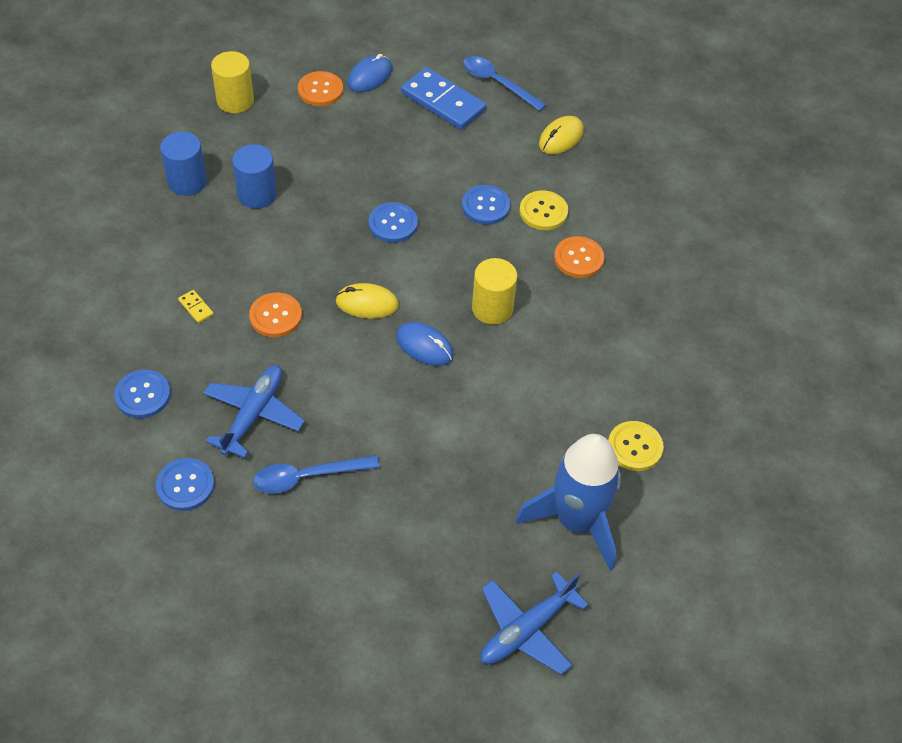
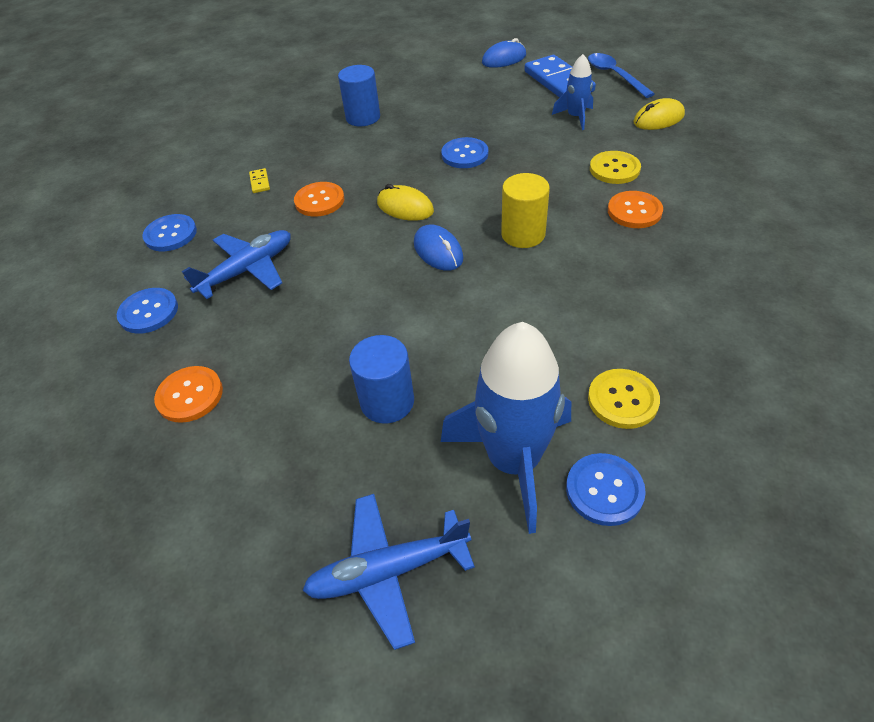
camera: 30 degrees right, 5 degrees down
blue cylinder [160,132,207,196] -> blue cylinder moved to [349,335,414,424]
yellow cylinder [211,51,254,113] -> none
blue spoon [253,455,380,494] -> none
orange button [298,71,343,106] -> orange button moved to [154,366,223,423]
blue button [462,185,510,225] -> blue button moved to [566,453,646,526]
none -> blue rocket [552,54,593,130]

